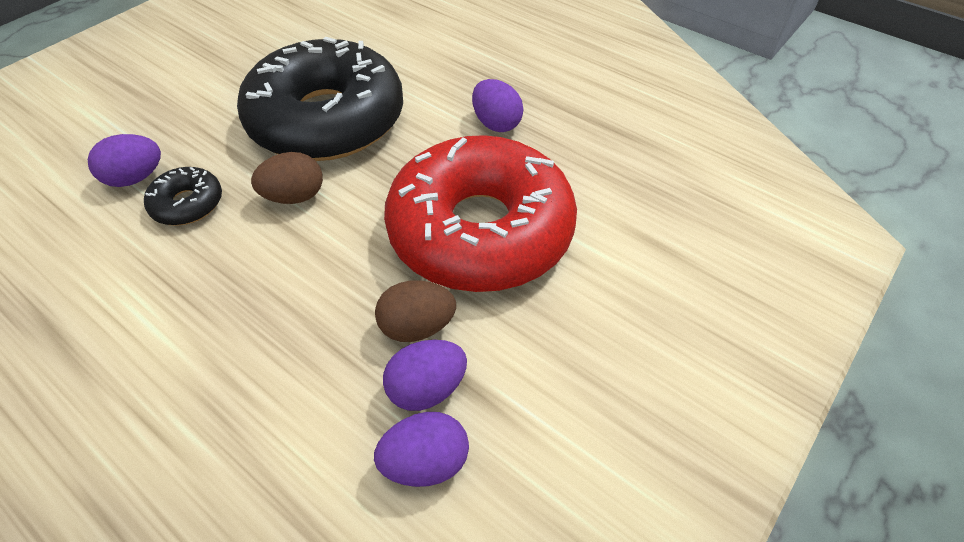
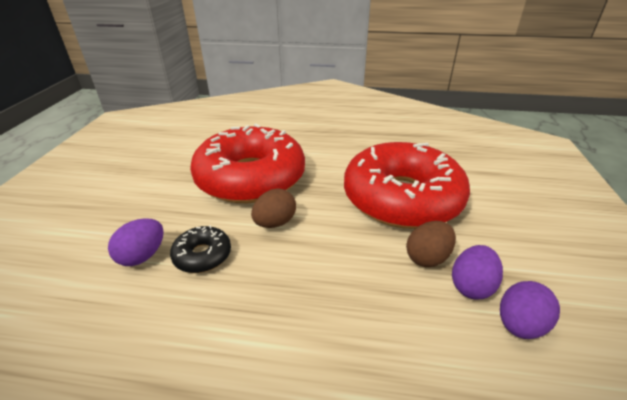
camera: 30 degrees left, 15 degrees down
black donut [237,37,403,161] -> red donut [190,123,305,203]
purple egg [472,79,524,132] -> none

